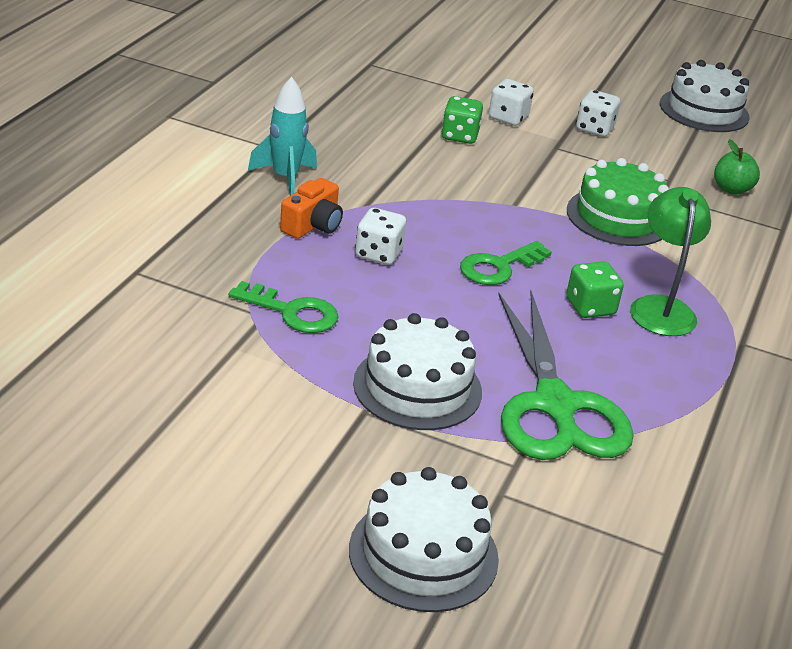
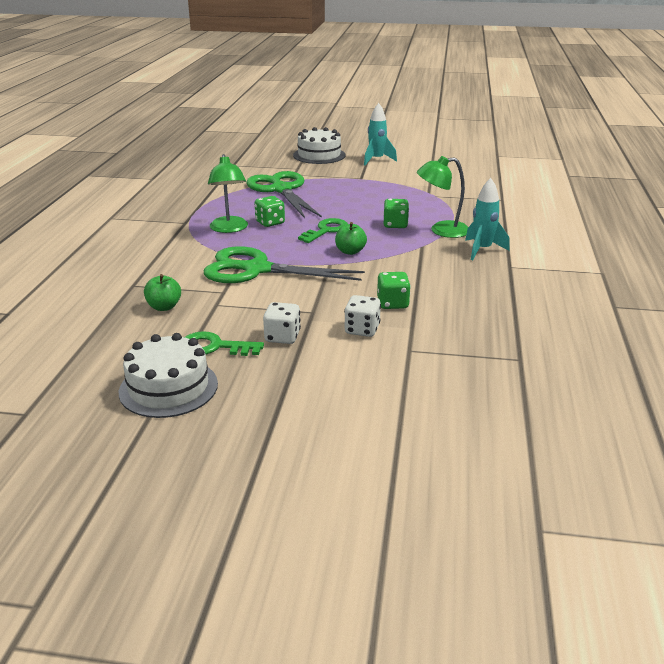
camera: 170 degrees right, 5 degrees down
green key [229,281,338,333] -> green key moved to [184,331,264,356]
orange camera [280,178,343,239] -> green lamp [417,156,468,238]
white cake [353,313,482,430] -> none
white dice [355,208,406,265] -> green dice [383,199,409,228]
green cake [567,158,669,246] -> green scissors [204,246,365,283]
none -> green apple [335,222,367,255]
none -> turquoise rocket [364,103,397,165]

